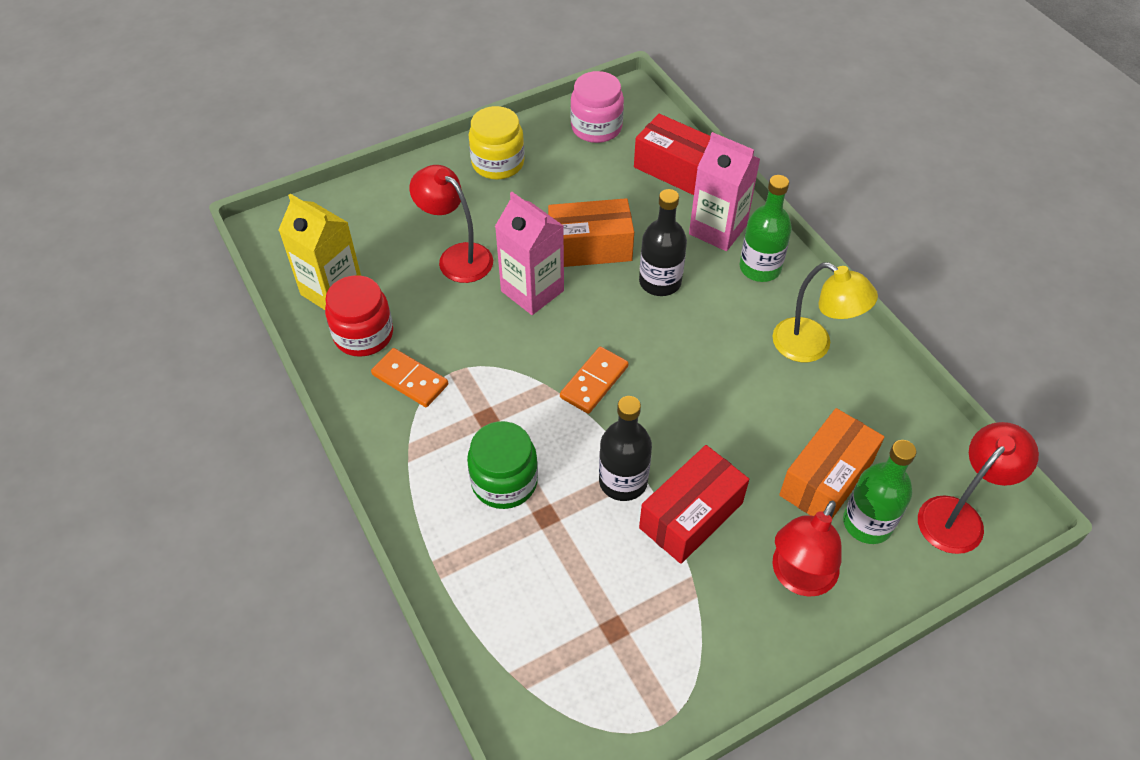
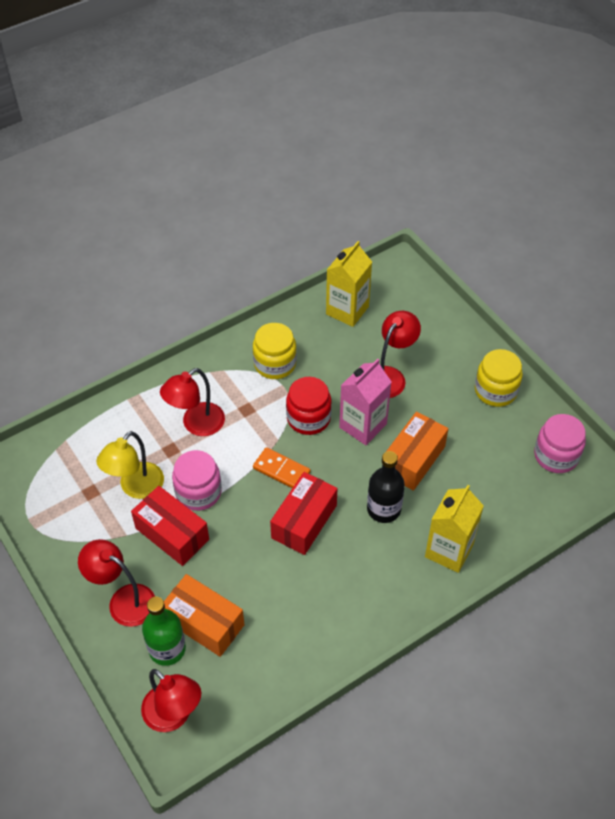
camera: 85 degrees right, 0 degrees up
red jar [325,275,393,357] -> red jar moved to [286,377,332,435]
orange domino [371,348,448,407] -> yellow jar [253,323,297,379]
green jar [467,421,538,509] -> red lamp [160,368,225,436]
orange box [548,198,634,267] -> orange box turned 45 degrees clockwise [386,411,448,491]
black bottle [599,396,652,501] -> pink jar [172,450,222,511]
red box [634,114,710,195] -> red box moved to [270,472,338,555]
pink carton [689,132,760,251] -> yellow carton [425,485,484,573]
green bottle [739,175,792,282] -> none
yellow lamp [772,262,878,362] -> yellow lamp moved to [96,431,164,499]

